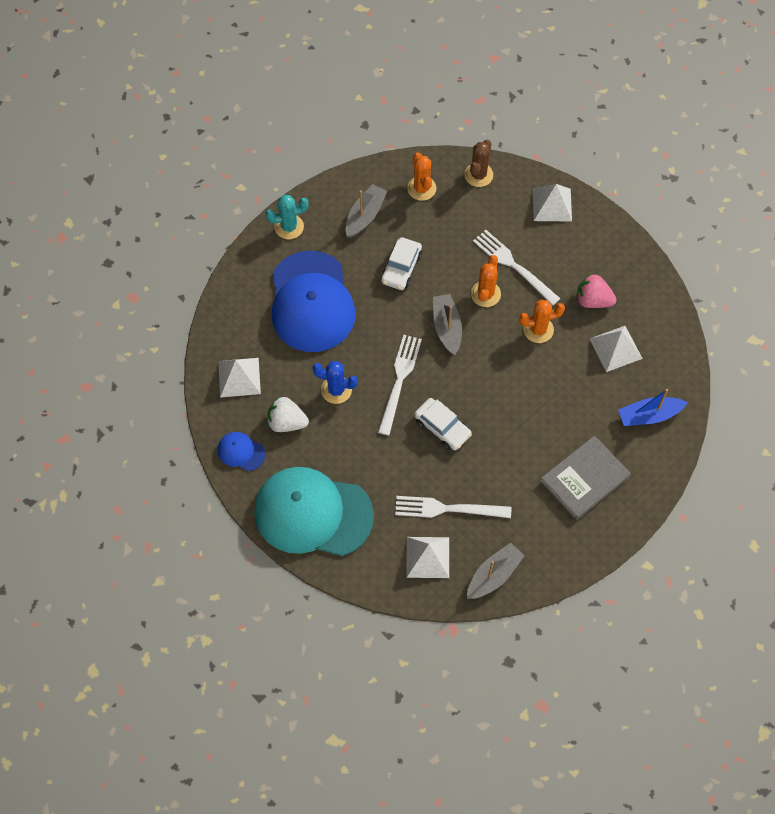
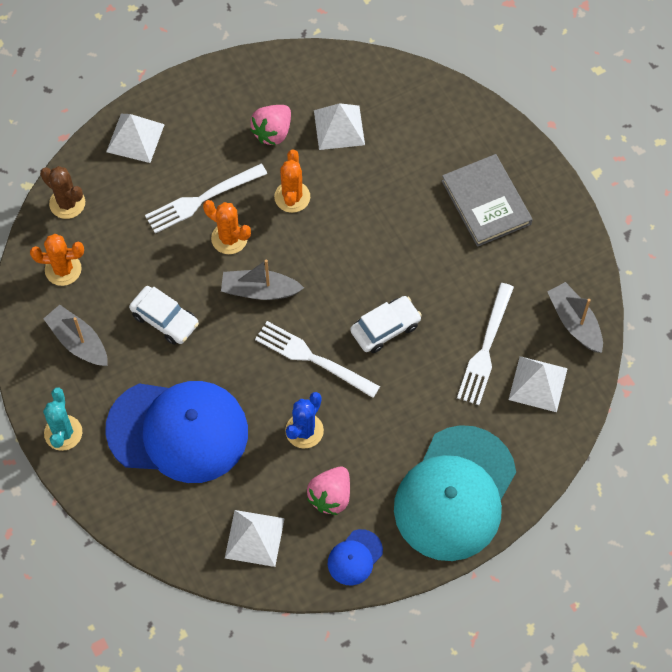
camera: 75 degrees left, 0 degrees up
white strawberry [267,397,309,432] -> pink strawberry [307,467,350,515]
blue boat [618,389,688,426] -> none

